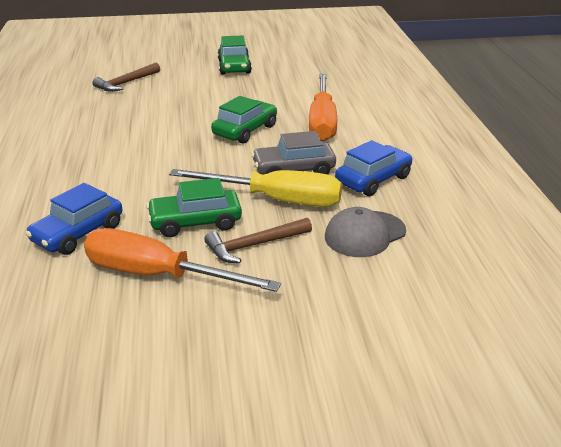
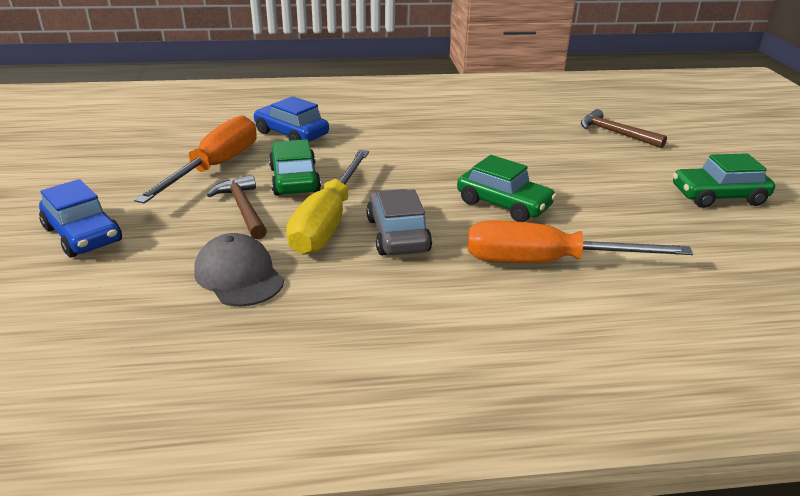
camera: 90 degrees right, 0 degrees up
blue car [335,140,413,196] -> blue car moved to [39,179,122,258]

